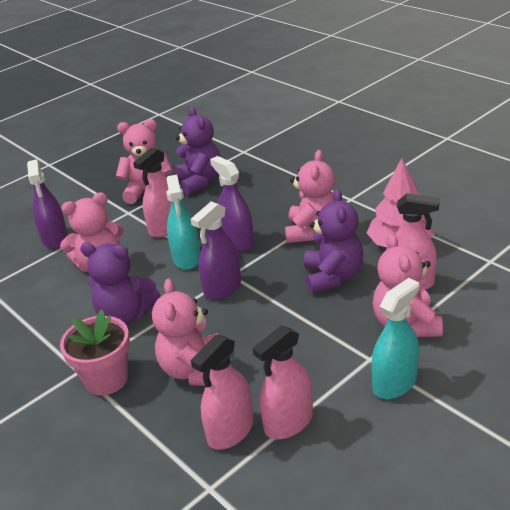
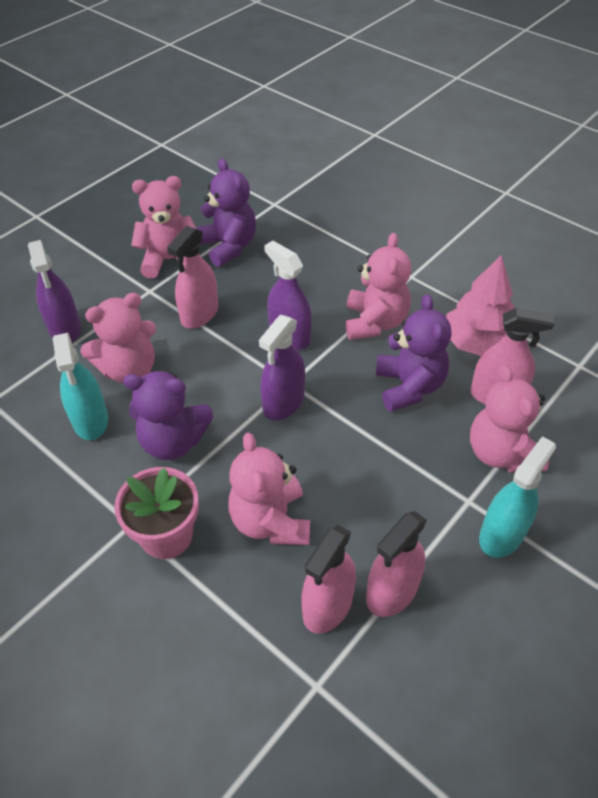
camera: 10 degrees left, 15 degrees up
turquoise spray bottle [166,175,200,270] -> turquoise spray bottle moved to [53,333,108,440]

